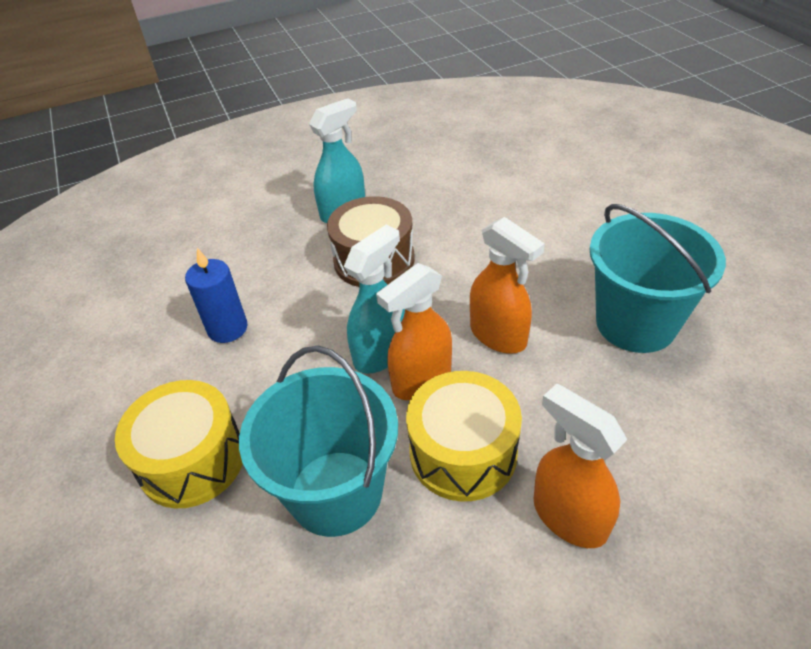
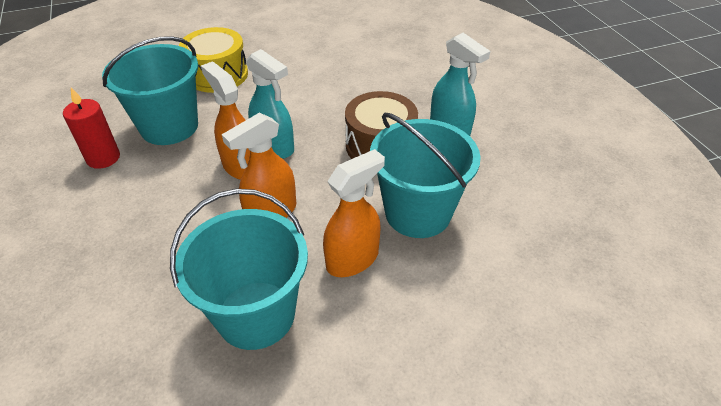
camera: 90 degrees right, 0 degrees up
blue candle [185,248,248,343] -> none
yellow drum [406,371,522,501] -> none
orange spray bottle [534,384,627,548] -> orange spray bottle moved to [323,149,385,277]
none -> red candle [63,87,120,169]
none -> turquoise bucket [370,113,481,238]

